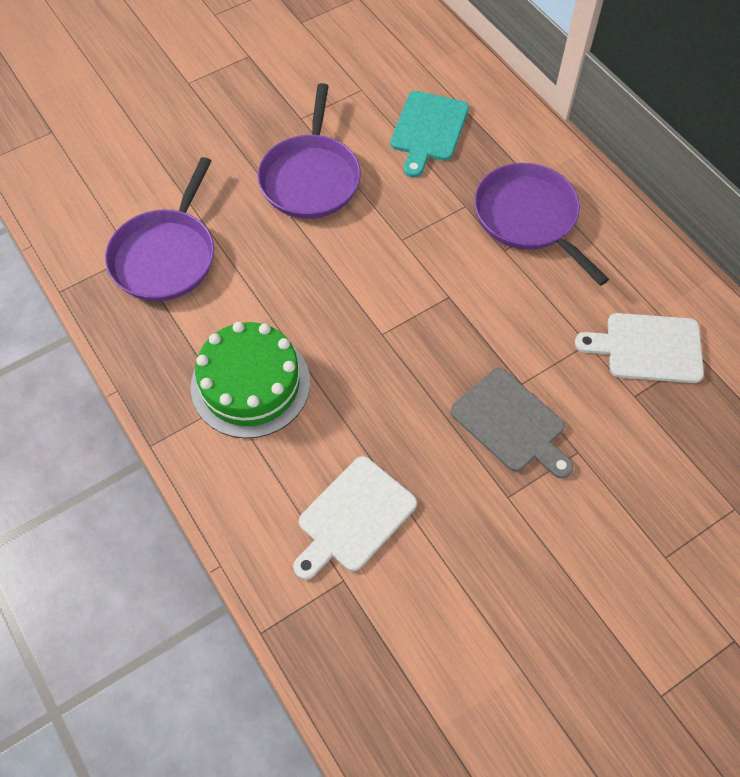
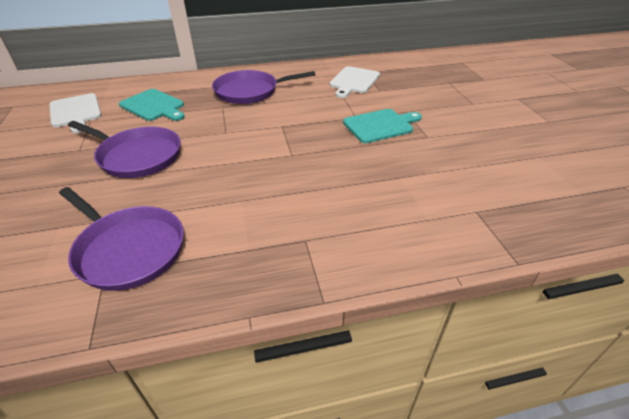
camera: 70 degrees left, 20 degrees down
green cake [191,322,310,438] -> none
white cutting board [293,456,417,580] -> white cutting board moved to [49,93,102,133]
grey cutting board [450,368,573,479] -> turquoise cutting board [343,109,422,143]

